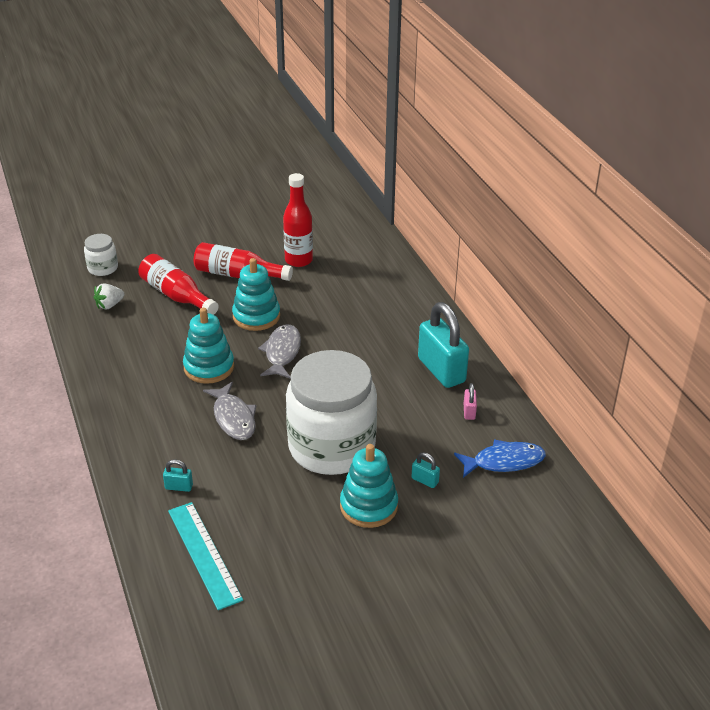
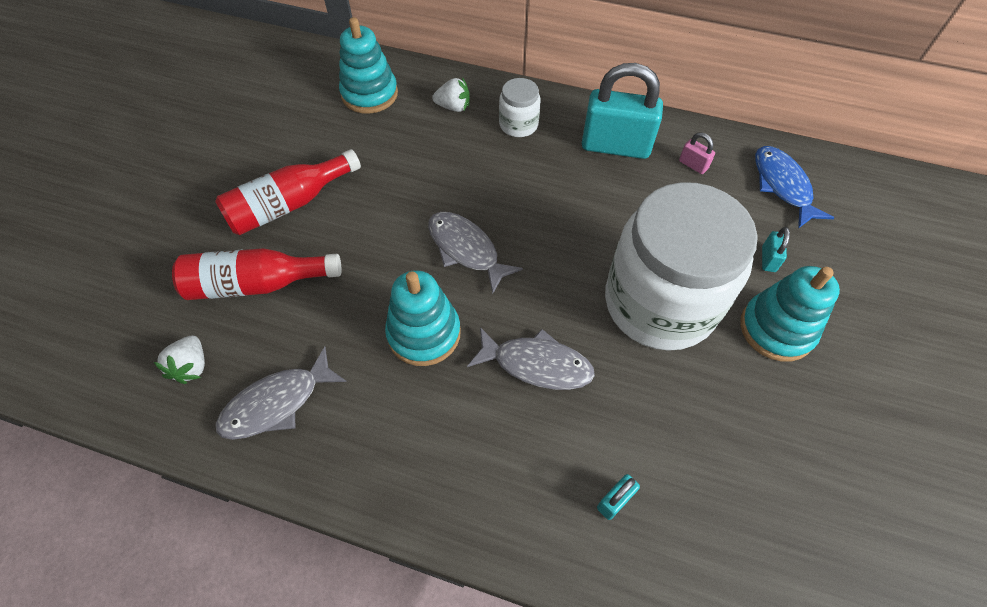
camera: 50 degrees left, 20 degrees up
white jar [84,234,118,276] -> white jar moved to [499,78,541,137]
turquoise ruler [168,502,243,610] -> none
turquoise stacking toy [232,258,280,331] -> turquoise stacking toy moved to [339,17,398,114]
red bottle [283,173,313,267] -> none
turquoise padlock [411,452,440,488] -> turquoise padlock turned 60 degrees counterclockwise [762,227,790,272]
blue fish [454,439,546,478] -> blue fish turned 45 degrees counterclockwise [755,146,834,228]
none -> grey fish [215,347,347,440]
none -> white strawberry [432,77,470,112]

